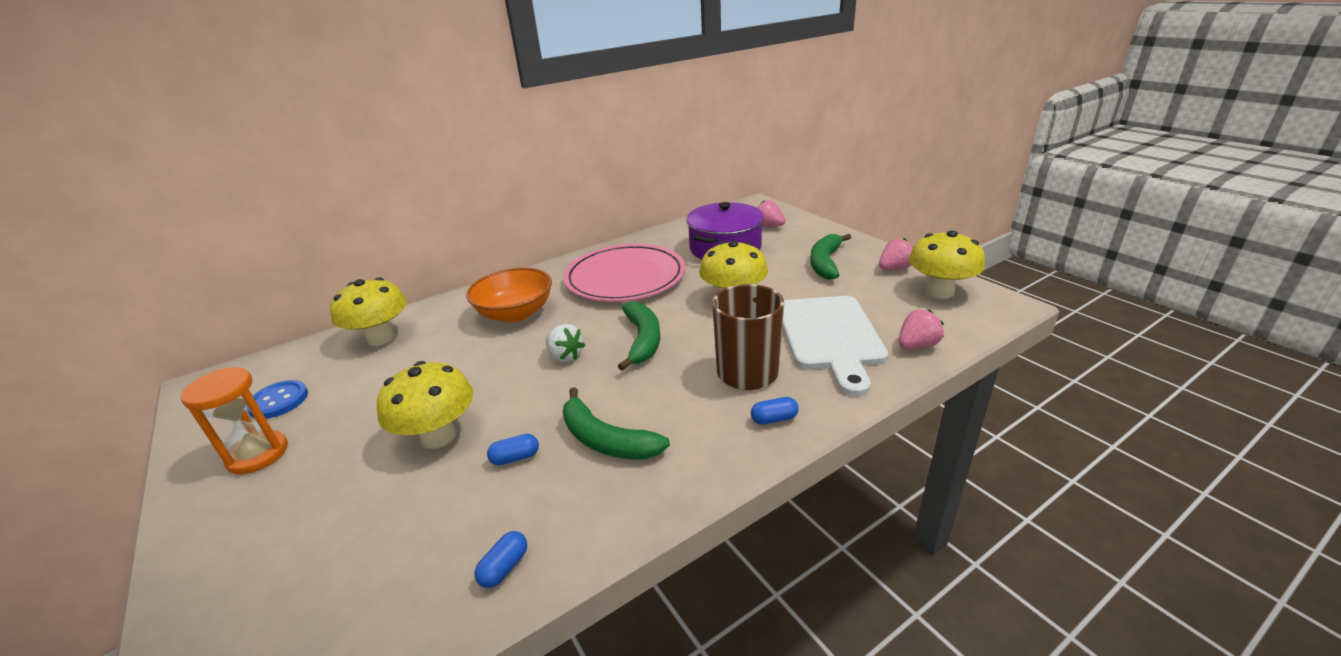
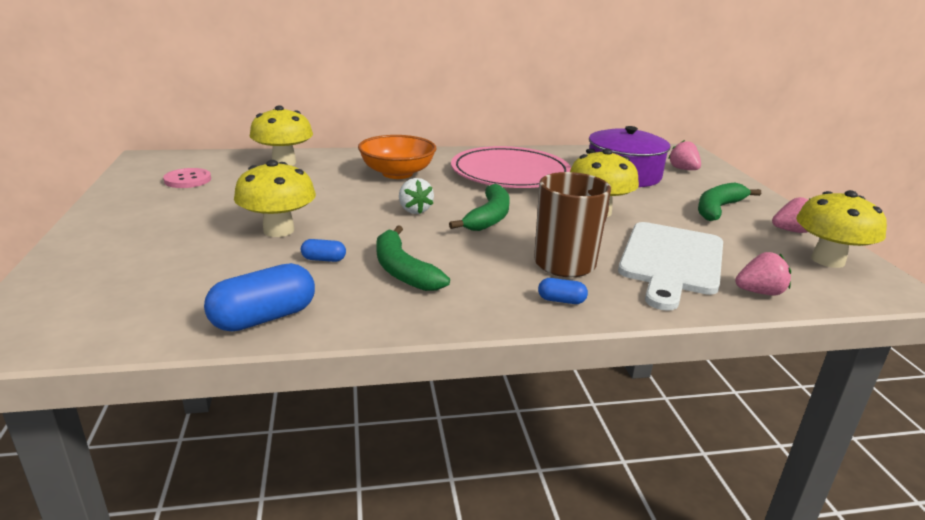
camera: 20 degrees right, 5 degrees down
orange hourglass [181,367,288,474] -> none
blue button [246,380,308,419] -> pink button [163,168,211,188]
blue capsule [474,531,527,588] -> blue capsule [204,263,315,332], size x2.03

